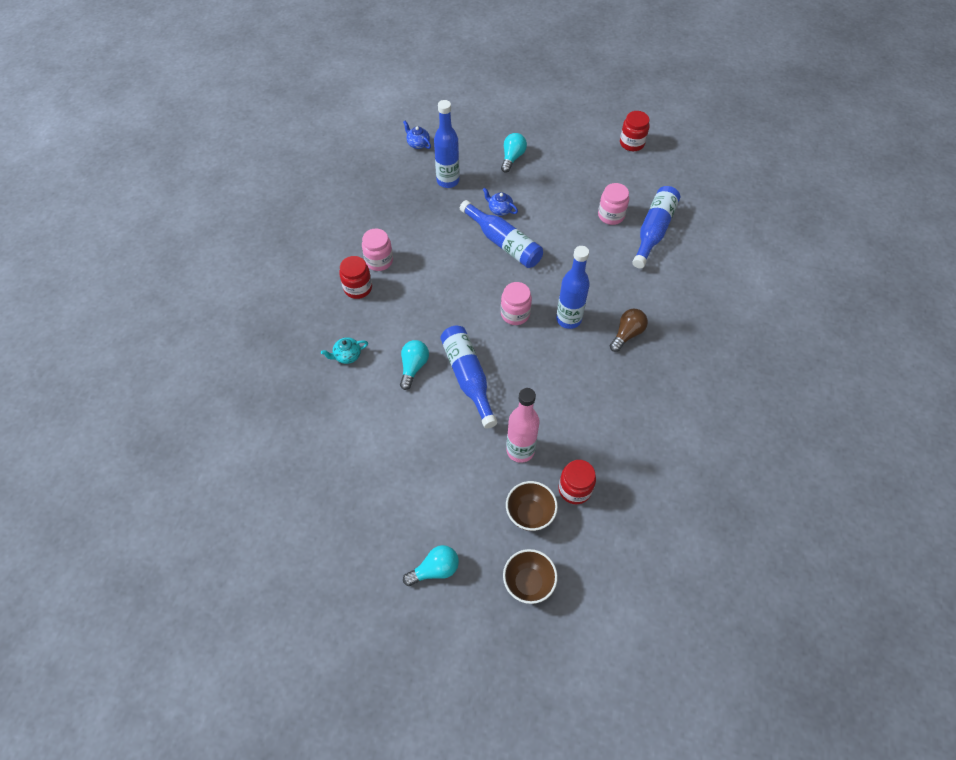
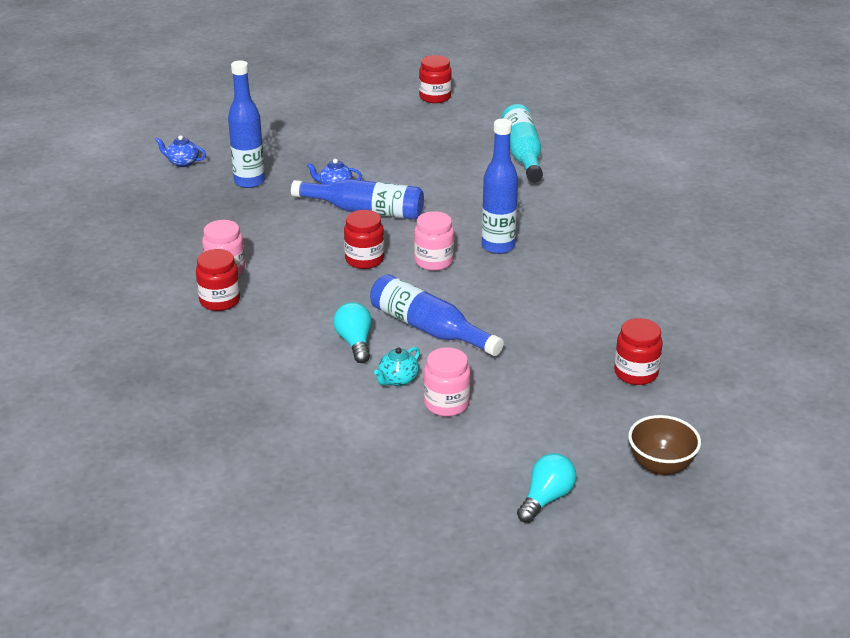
camera: 30 degrees left, 25 degrees down
turquoise teapot [321,337,368,364] -> turquoise teapot moved to [374,347,420,386]
turquoise light bulb [501,133,527,173] -> none
pink bottle [506,388,540,463] -> none
brown bowl [506,481,558,531] -> none
pink jar [598,183,629,225] -> pink jar moved to [424,347,471,416]
brown light bulb [610,309,648,352] -> none
blue bottle [632,186,680,268] -> turquoise bottle [502,104,543,182]
none -> red jar [344,210,384,269]

